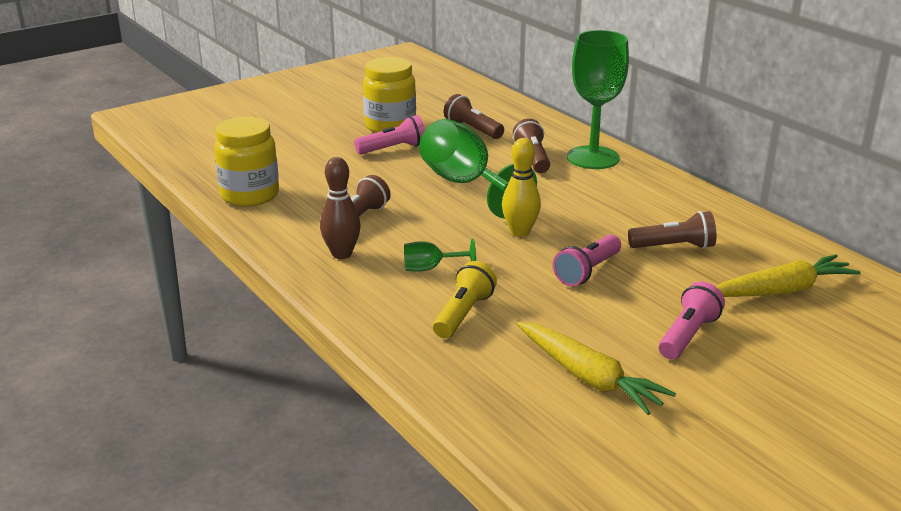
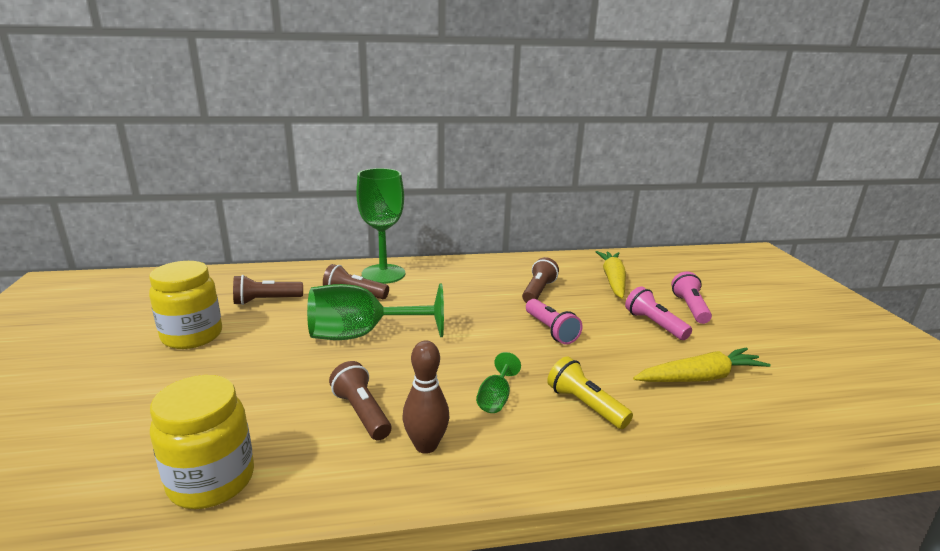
camera: 65 degrees left, 5 degrees down
pink flashlight [354,115,425,154] -> pink flashlight moved to [671,271,712,324]
yellow bowling pin [502,138,541,237] -> none

